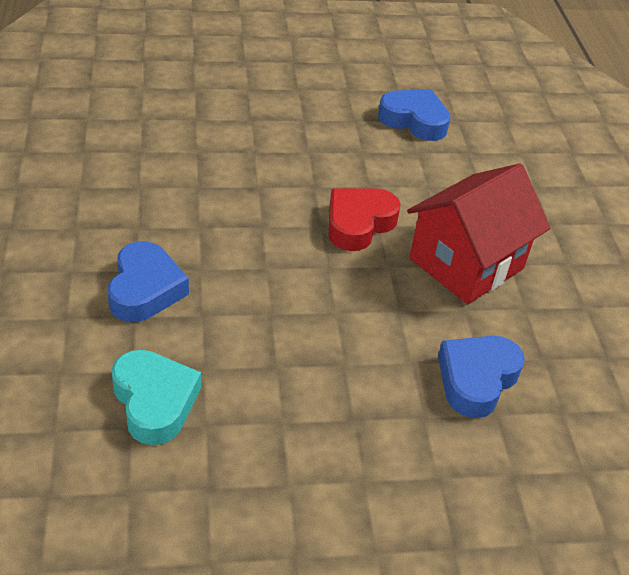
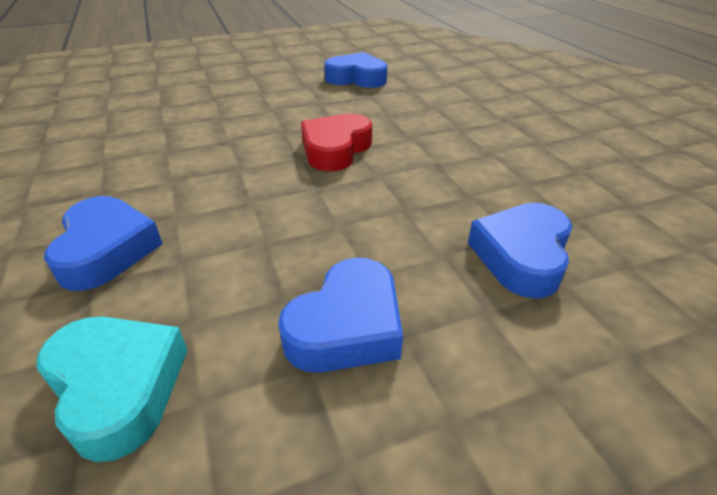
camera: 10 degrees left, 5 degrees down
red house [407,163,550,304] -> none
none -> blue heart [278,258,403,373]

